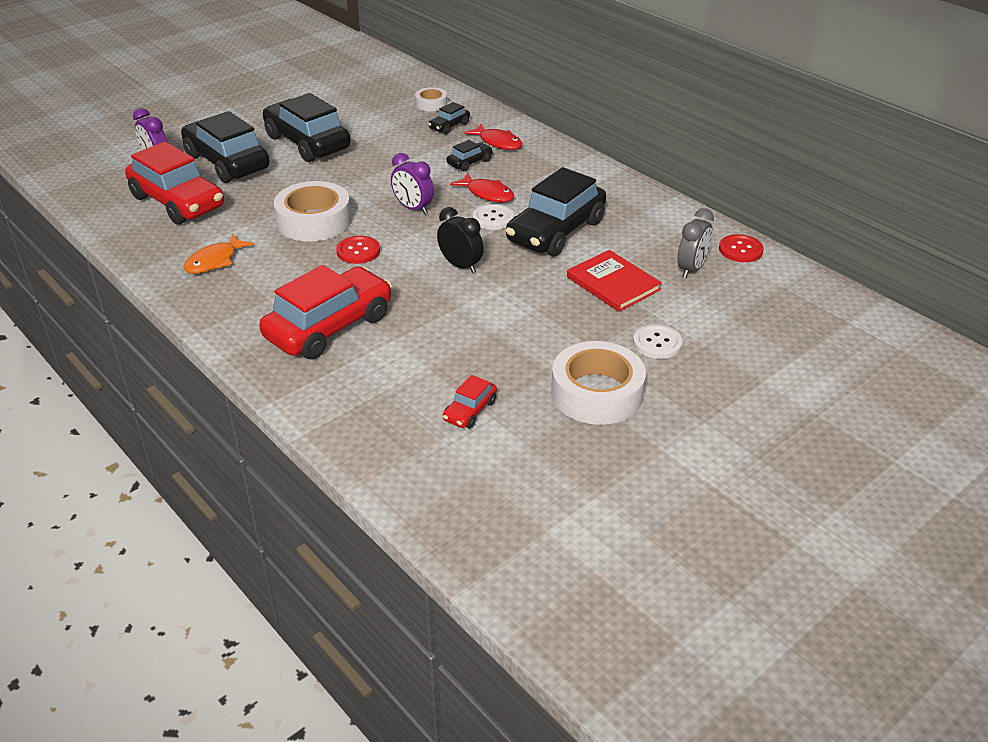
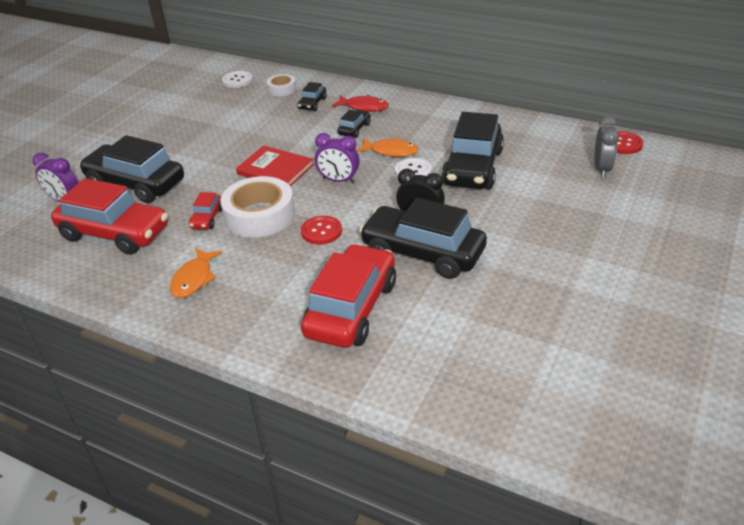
camera: 20 degrees left, 0 degrees up
black car [263,93,351,162] -> black car moved to [359,198,487,279]
red car [443,375,497,428] -> red car moved to [189,192,222,229]
red fish [450,173,514,202] -> orange fish [356,137,419,157]
white tape [551,341,646,425] -> none
red book [567,250,662,312] -> red book moved to [236,145,314,187]
white button [633,324,683,359] -> white button moved to [222,71,253,88]

